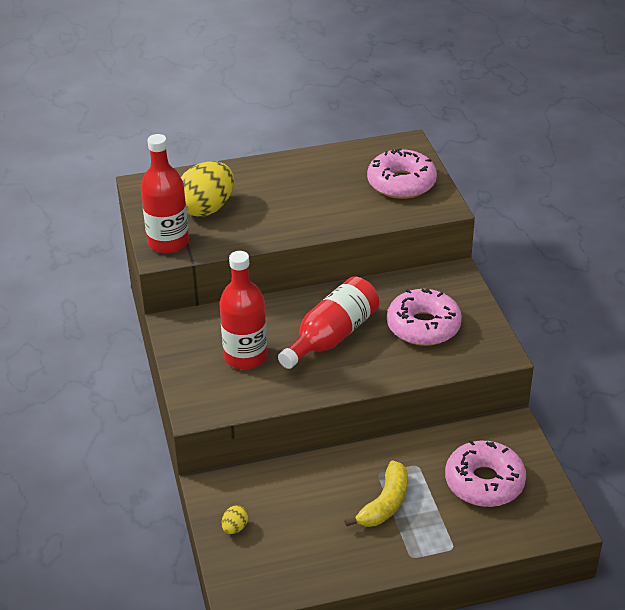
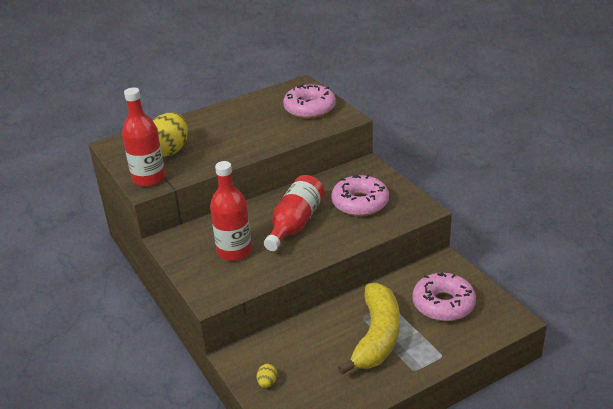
camera: 15 degrees left, 5 degrees down
yellow banana [344,460,408,527] -> yellow banana [338,283,400,375], size x1.62

